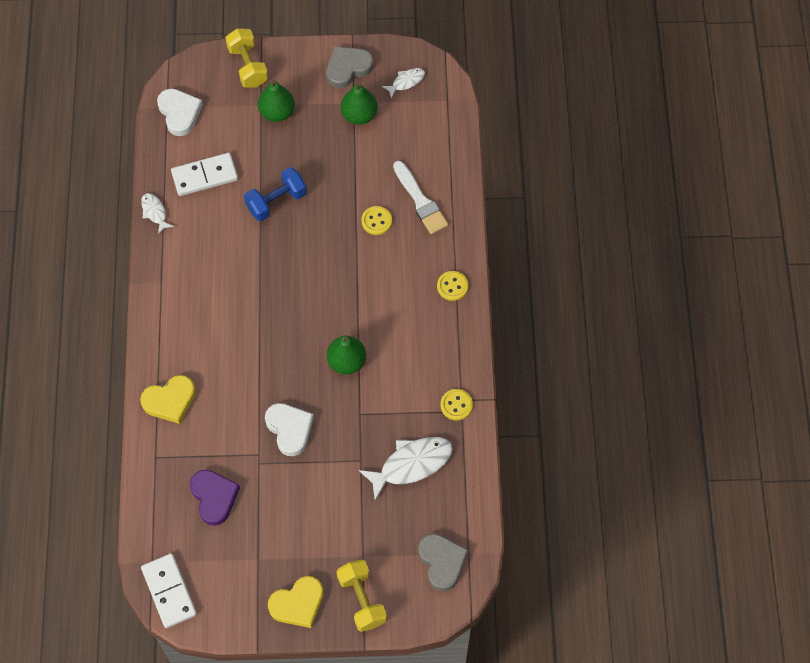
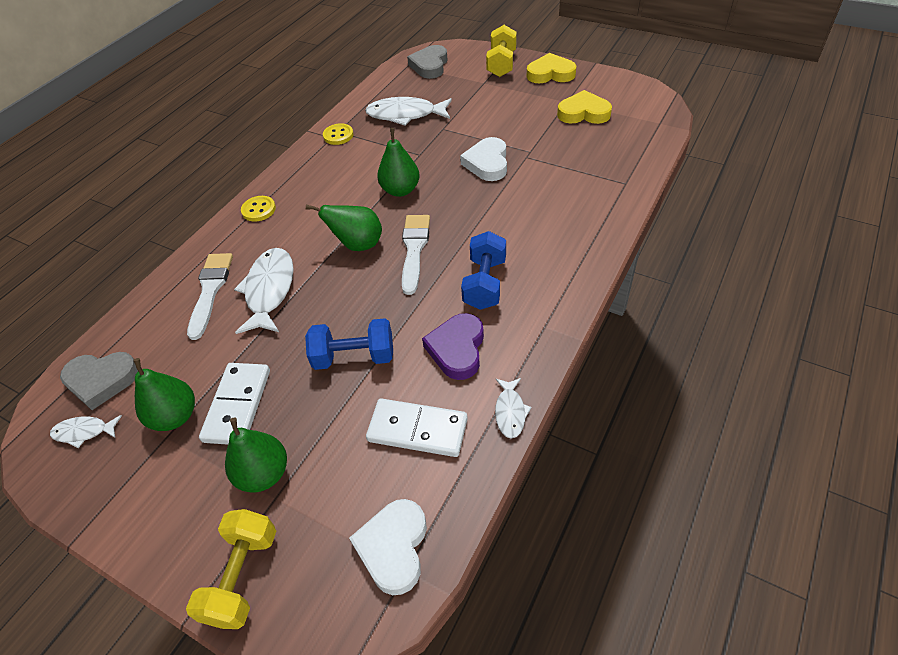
camera: 145 degrees left, 15 degrees down
yellow heart [140,375,196,424] -> yellow heart moved to [557,90,612,124]
white domino [141,553,197,628] -> white domino moved to [199,363,270,445]
purple heart [190,470,240,526] -> purple heart moved to [422,313,484,380]
grey heart [326,46,373,88] -> grey heart moved to [60,352,138,410]
yellow button [361,206,392,235] -> white fish [234,248,294,334]
none -> green pear [306,205,382,251]
none -> white brush [402,215,430,295]
none -> blue dumbbell [461,231,506,310]

